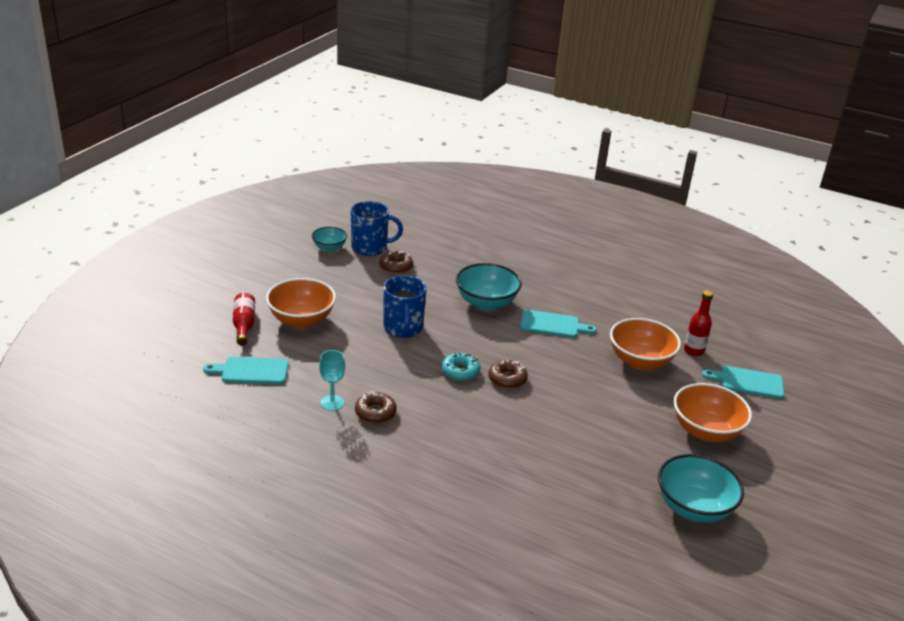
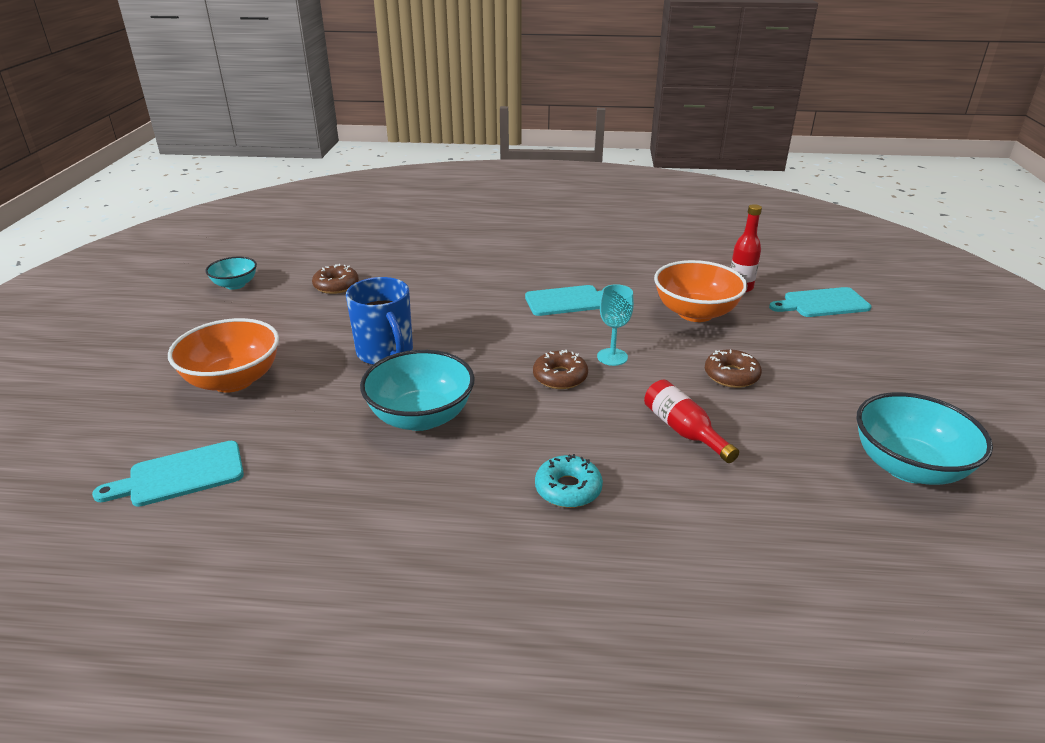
camera: 20 degrees left, 0 degrees up
red bottle [233,293,255,346] -> red bottle moved to [644,380,739,463]
turquoise goblet [319,350,345,411] -> turquoise goblet moved to [597,284,634,366]
blue mug [351,201,403,256] -> none
brown donut [355,391,397,423] -> brown donut moved to [705,349,762,388]
turquoise donut [441,353,481,381] -> turquoise donut moved to [535,454,603,508]
turquoise bowl [456,263,522,310] -> turquoise bowl moved to [360,350,475,431]
orange bowl [674,383,752,442] -> none

